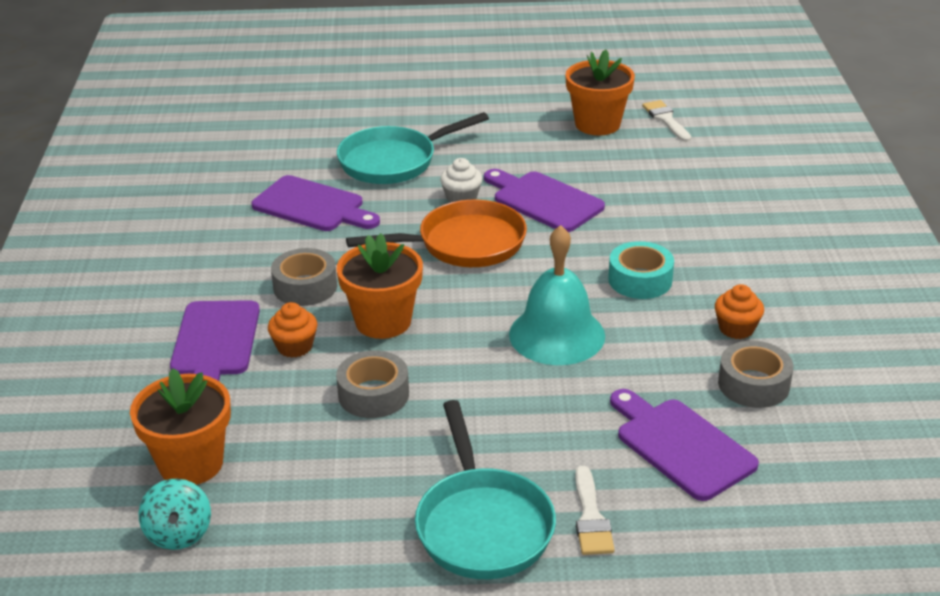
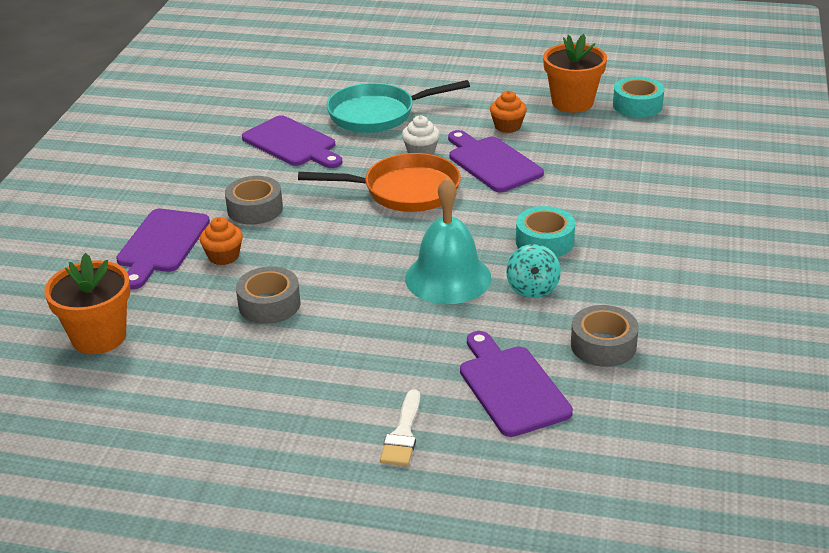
camera: 15 degrees right, 0 degrees up
turquoise spinning top [139,479,211,550] -> turquoise spinning top moved to [506,244,561,298]
orange flower pot [337,233,423,339] -> none
turquoise pan [415,400,556,579] -> none
white brush [642,100,691,142] -> turquoise tape [613,77,664,118]
orange cupcake [715,284,764,339] -> orange cupcake moved to [490,91,527,133]

